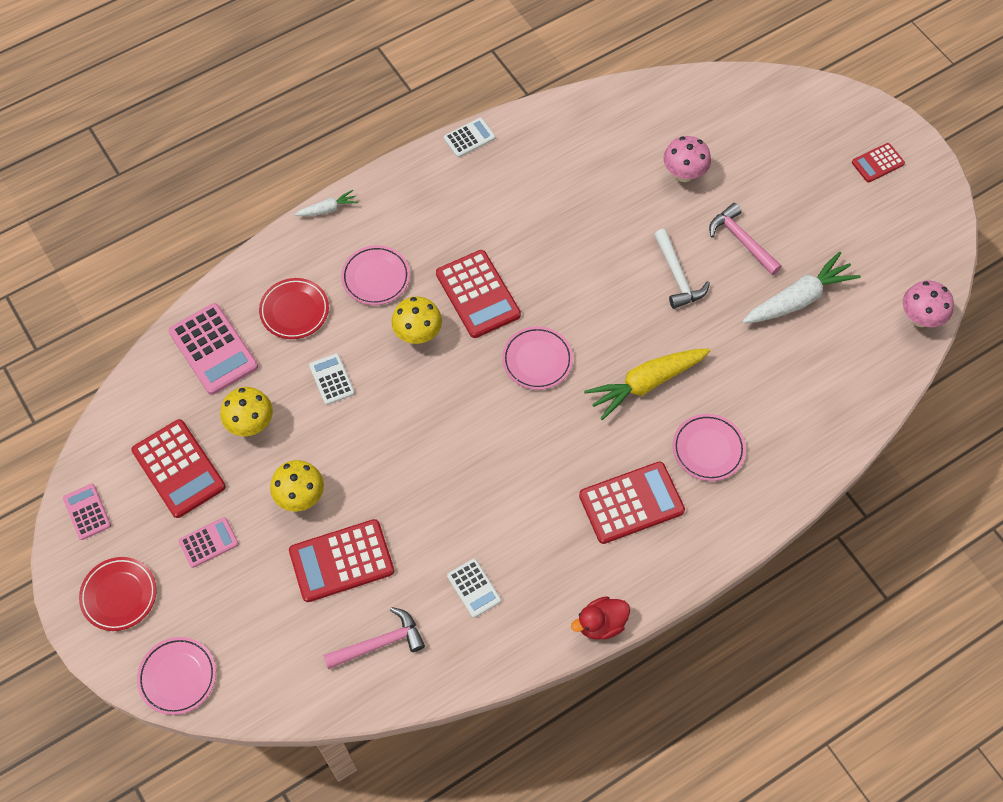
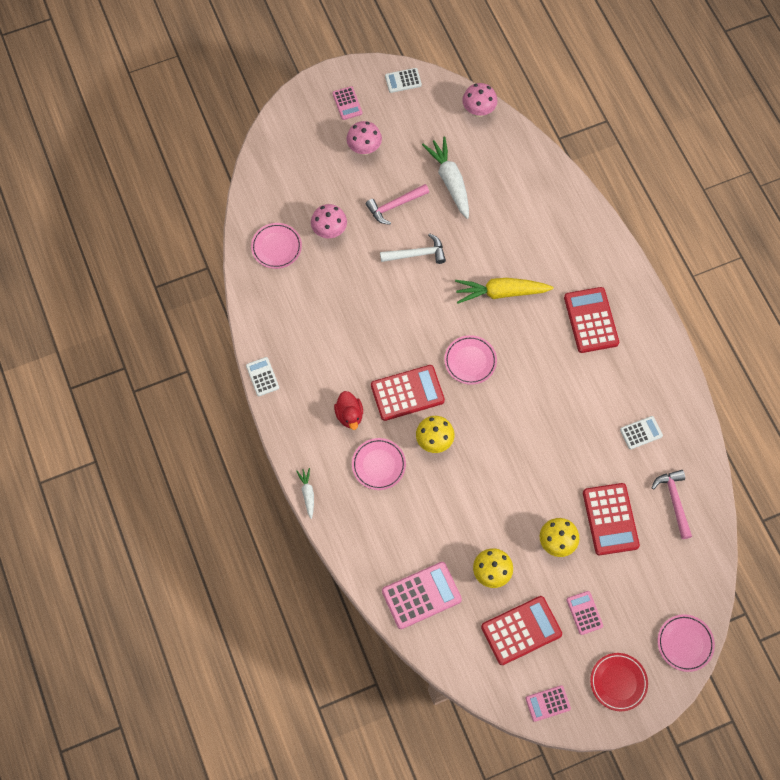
camera: 80 degrees left, 5 degrees up
red plate [259,278,329,339] -> none
white calculator [309,353,355,405] -> white calculator moved to [385,68,422,93]
red duck [571,596,630,640] -> red duck moved to [334,391,363,430]
yellow carrot [584,349,710,420] -> yellow carrot turned 105 degrees clockwise [455,278,554,304]
pink plate [673,414,746,481] -> pink plate moved to [251,223,302,269]
red calculator [852,143,905,182] -> pink calculator [332,86,362,120]
none -> pink mushroom [347,121,382,155]

